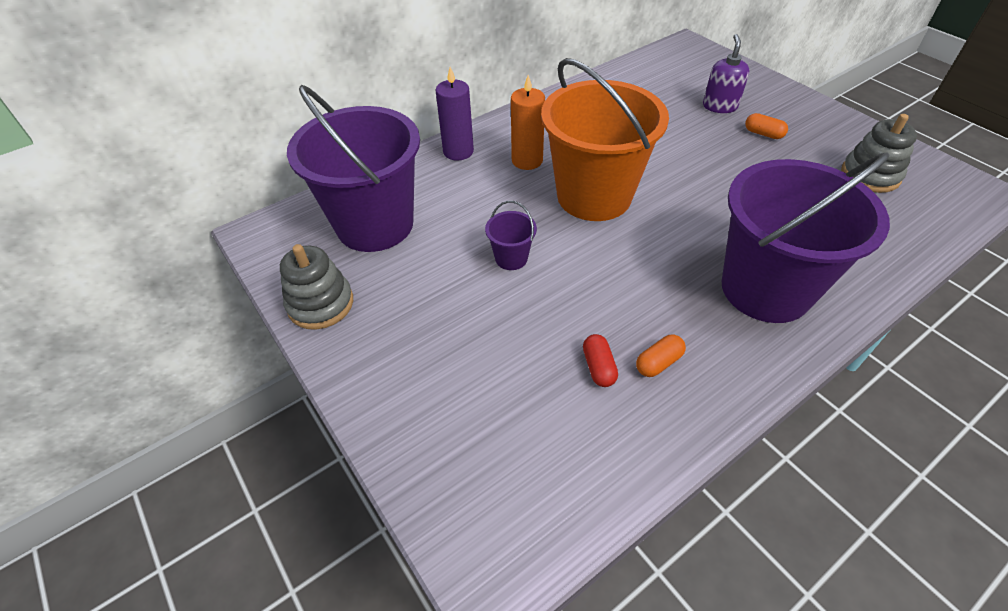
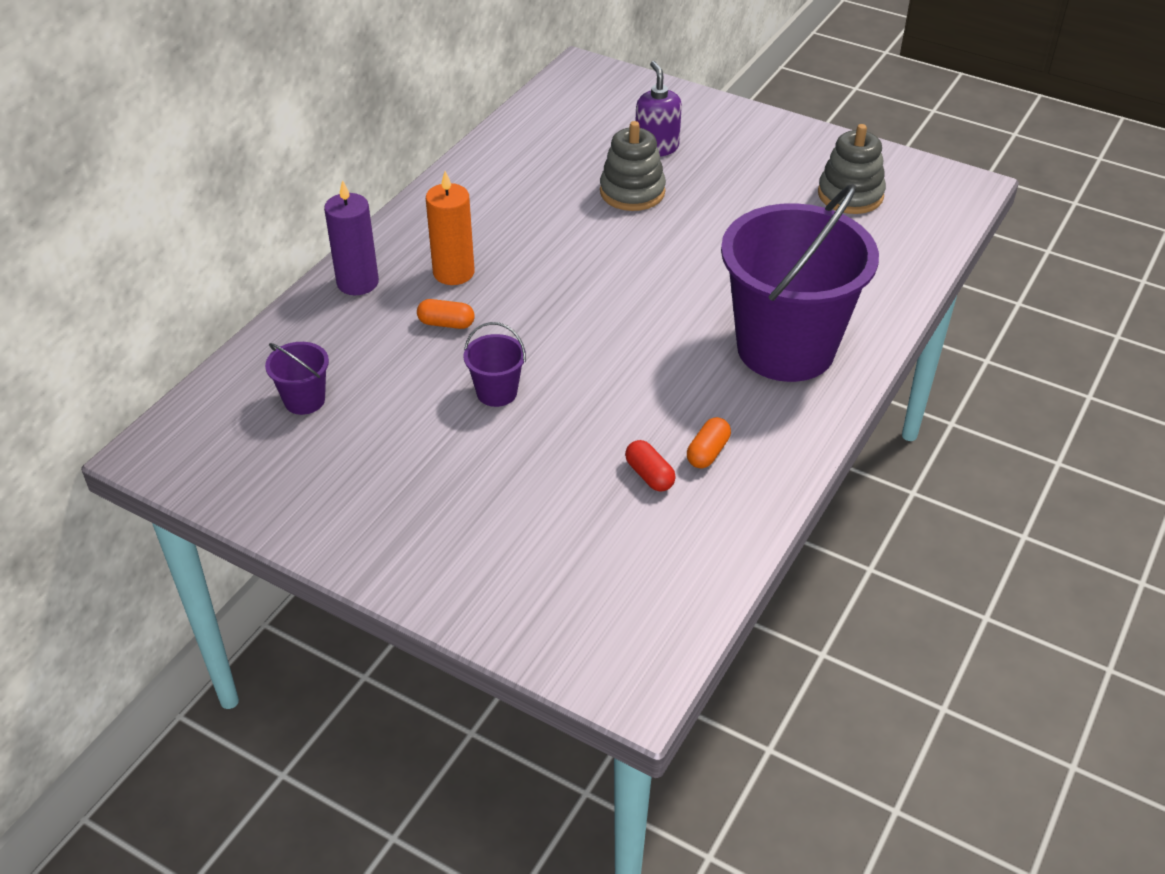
camera: 25 degrees left, 5 degrees down
grey stacking toy [280,244,353,330] -> grey stacking toy moved to [600,121,666,211]
purple bucket [287,85,420,252] -> purple bucket [265,342,329,415], size x0.40
orange bucket [541,58,669,221] -> none
orange capsule [745,113,788,139] -> orange capsule moved to [417,299,475,329]

